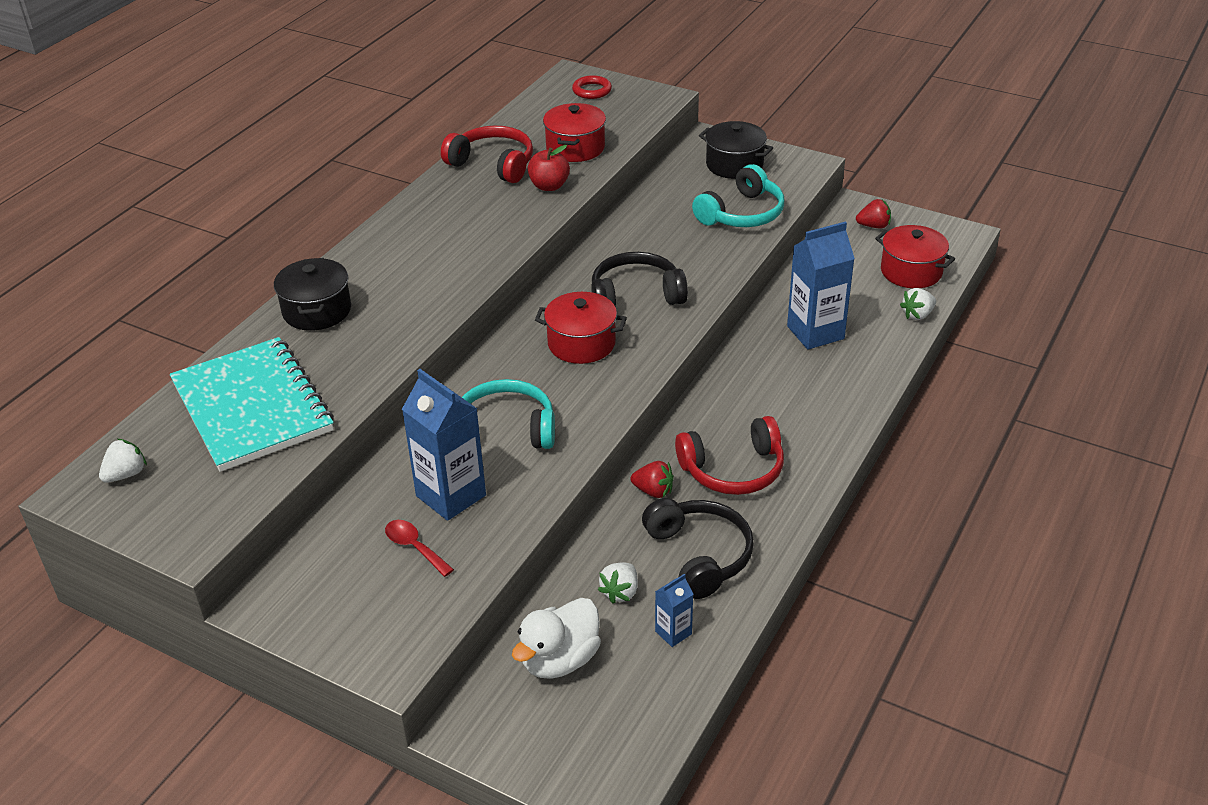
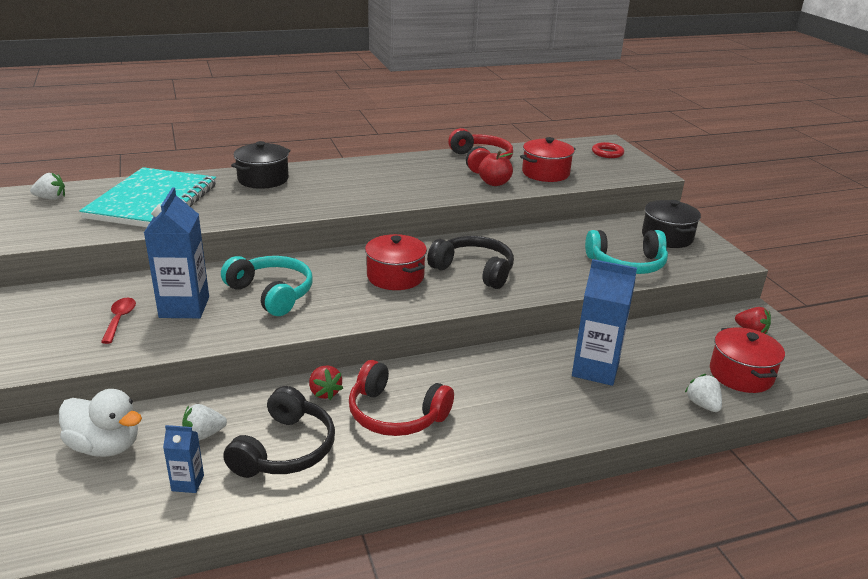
camera: 40 degrees right, 10 degrees down
white duck [512,598,601,679] -> white duck turned 150 degrees counterclockwise [59,389,142,457]
white strawberry [900,288,936,320] -> white strawberry turned 60 degrees clockwise [685,374,722,412]

